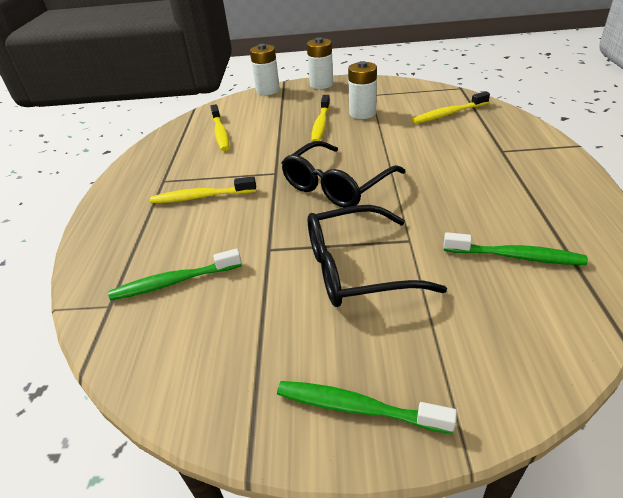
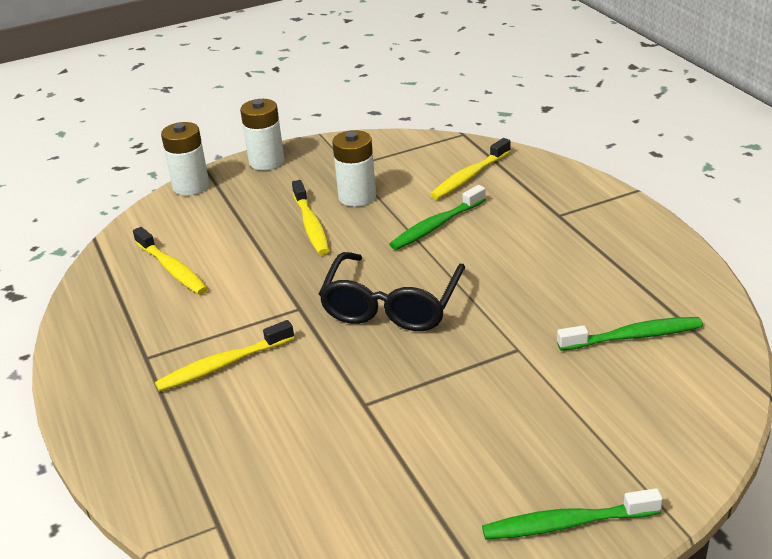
camera: 25 degrees left, 5 degrees down
green toothbrush [108,249,242,300] -> green toothbrush moved to [389,185,486,250]
black glasses [308,205,447,307] -> none

